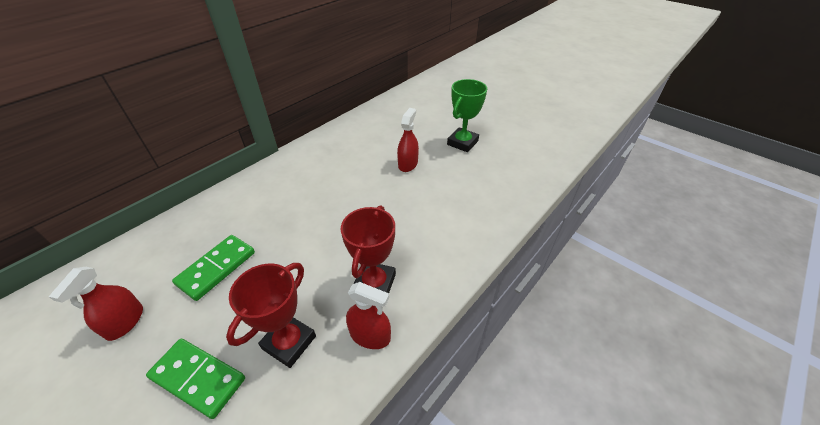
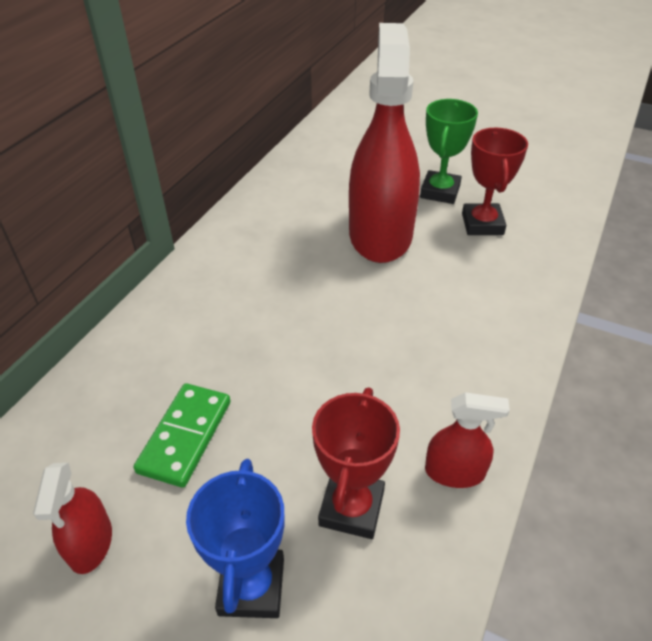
camera: 15 degrees left, 0 degrees up
green domino [146,339,245,419] -> blue trophy [186,459,285,618]
red trophy [341,205,396,293] -> red trophy moved to [462,128,528,235]
red spray bottle [397,108,419,172] -> red spray bottle [349,23,420,263], size x2.31

